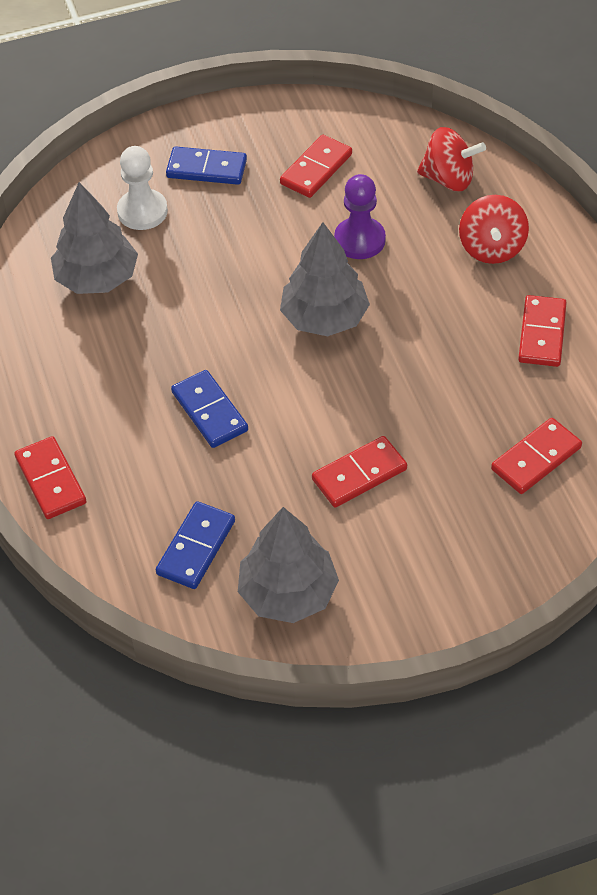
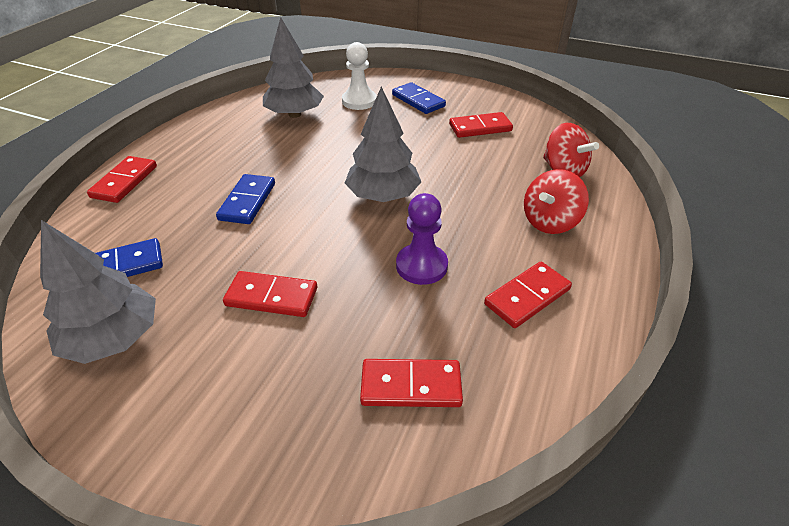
camera: 40 degrees right, 10 degrees down
purple pawn [334,174,386,259] -> purple pawn moved to [396,193,448,285]

